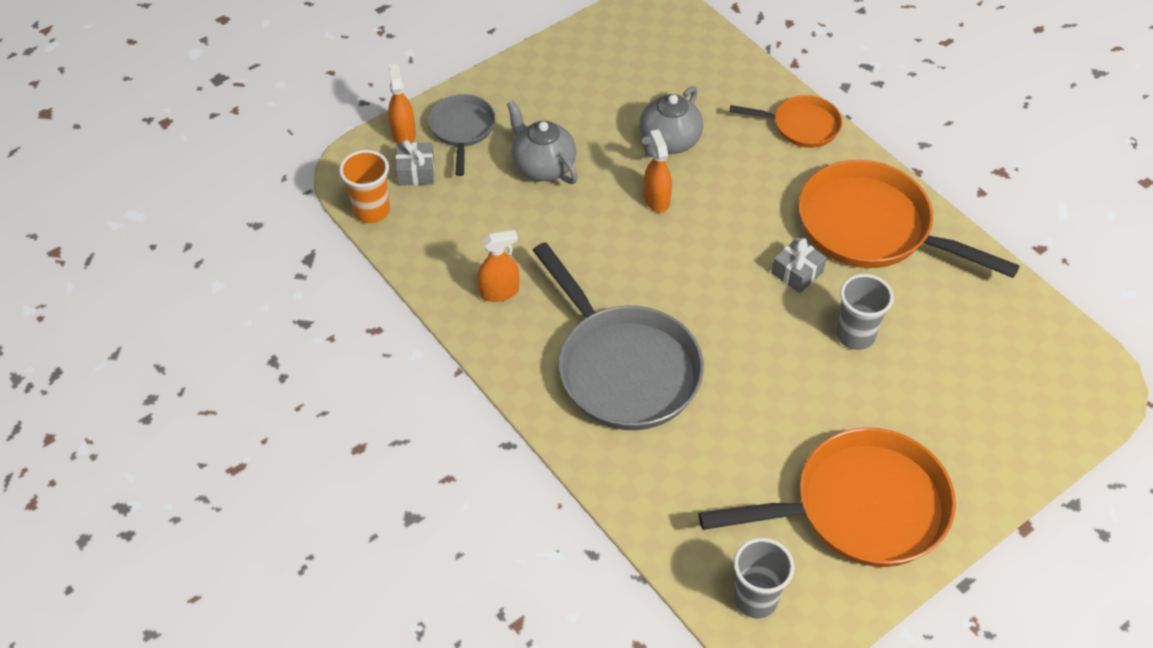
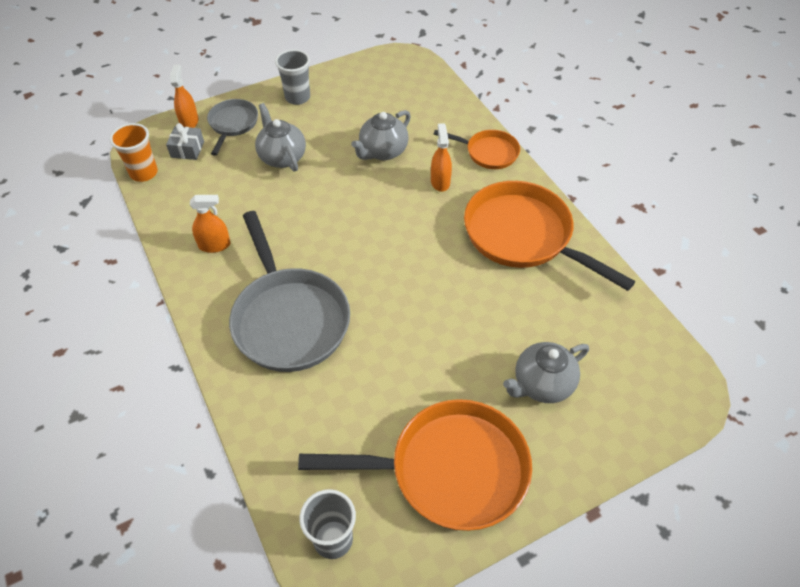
camera: 10 degrees right, 0 degrees up
orange spray bottle [644,130,672,213] -> orange spray bottle moved to [431,123,452,192]
grey gift [771,237,827,293] -> none
grey cup [837,274,894,350] -> grey cup moved to [275,49,310,105]
none -> grey teapot [503,342,589,403]

